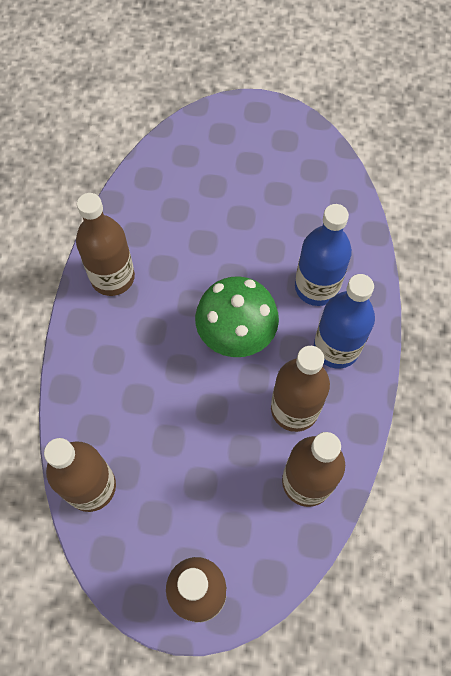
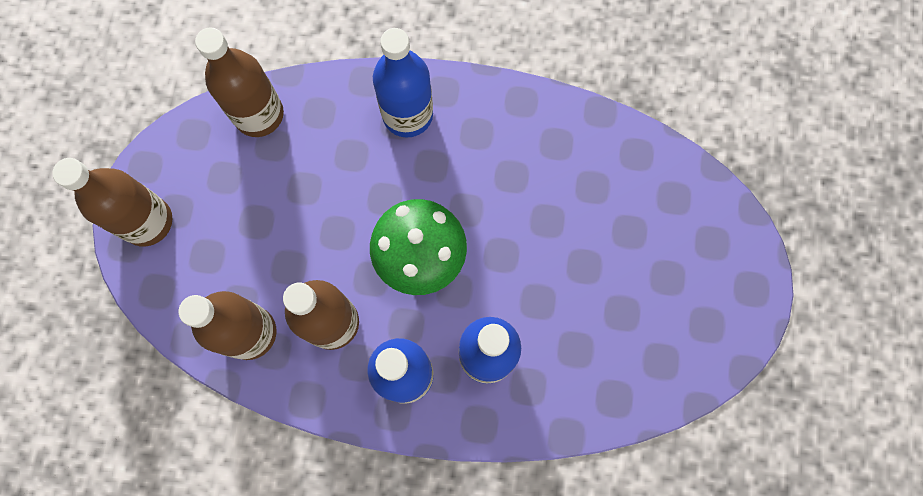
camera: 90 degrees right, 10 degrees up
brown bottle [76,193,135,296] -> none
none -> blue bottle [373,28,433,138]

